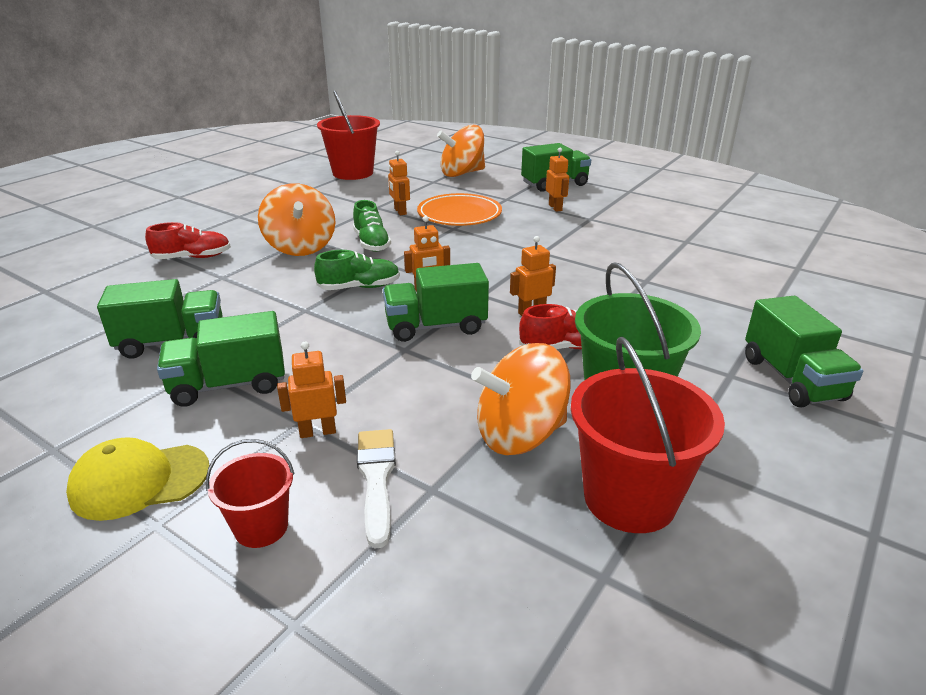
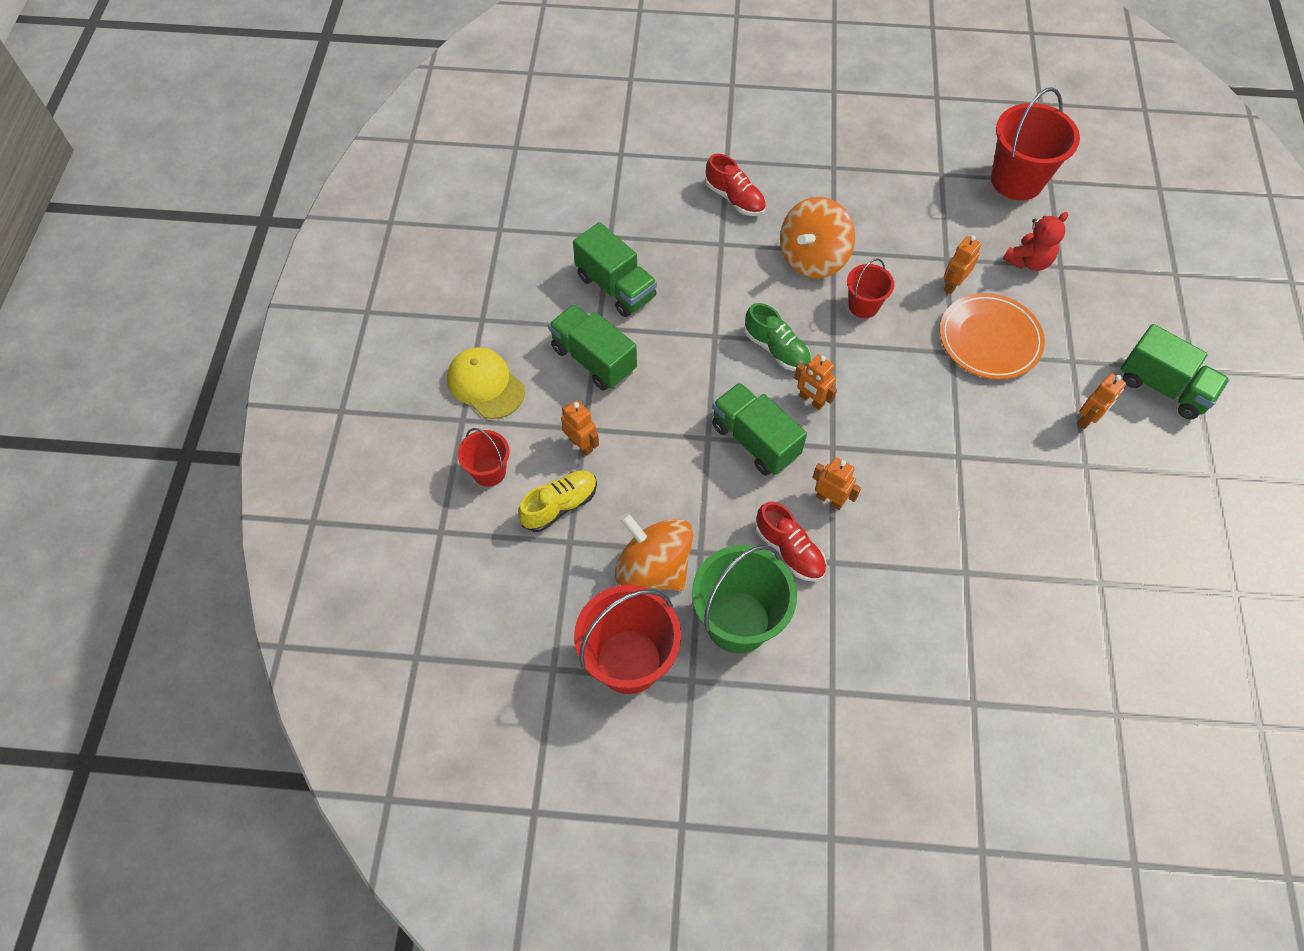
camera: 60 degrees right, 30 degrees up
green shoe [353,200,391,252] -> red bucket [847,258,894,318]
white brush [357,429,396,548] -> yellow shoe [518,470,597,532]
orange spinning top [437,125,485,177] -> none
green truck [745,296,863,408] -> none
none -> red teddy bear [1003,212,1068,271]

